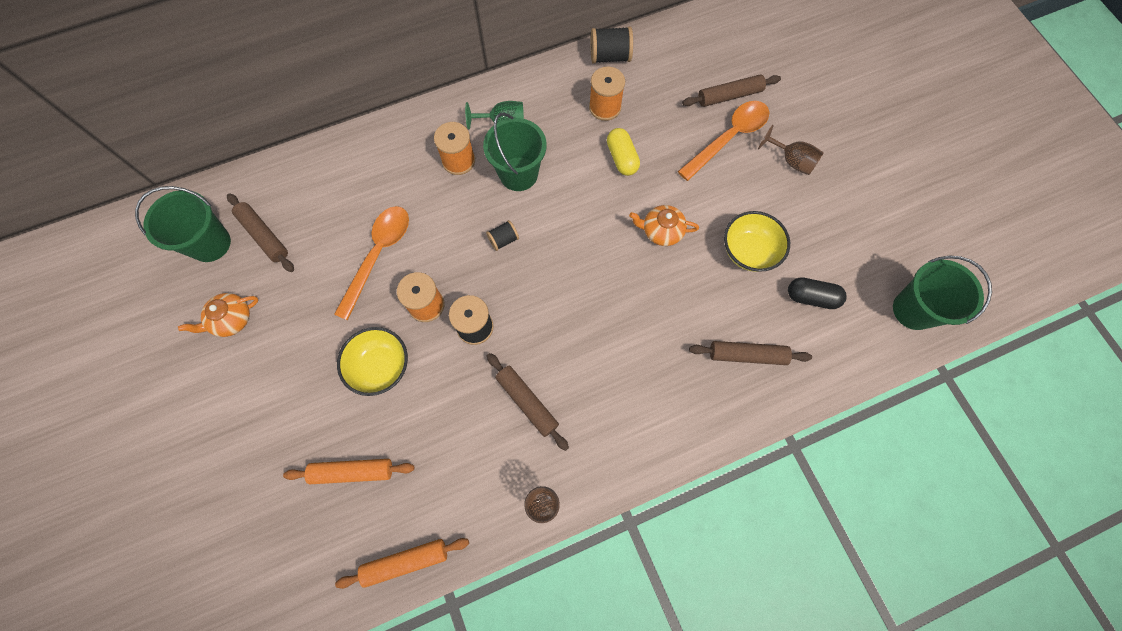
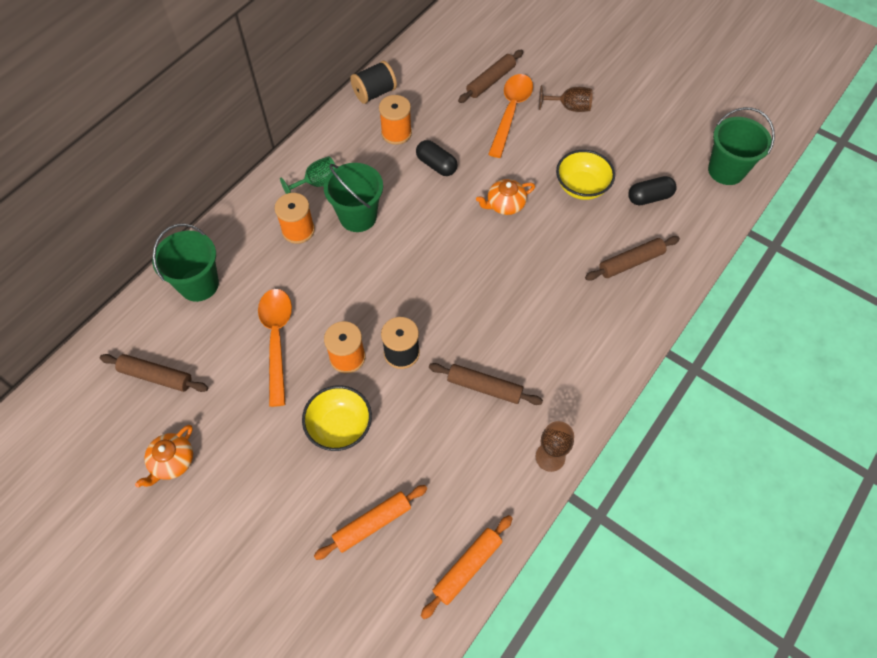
camera: 30 degrees left, 10 degrees down
green bucket [135,186,231,262] -> green bucket moved to [152,223,219,302]
black spool [486,220,519,251] -> none
yellow capsule [607,128,640,176] -> black capsule [416,140,458,176]

